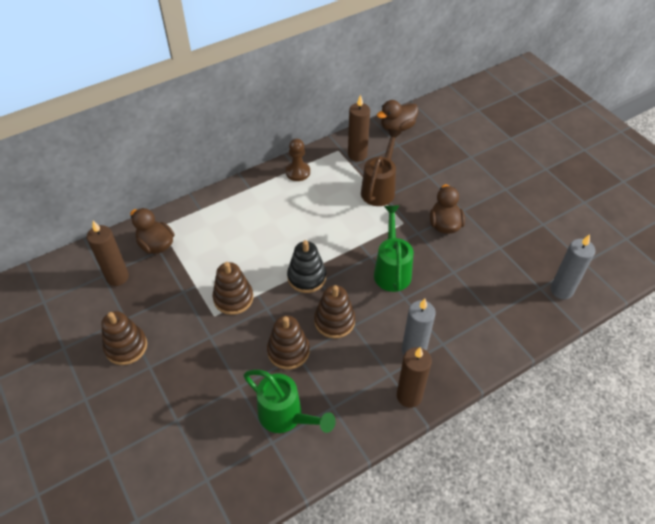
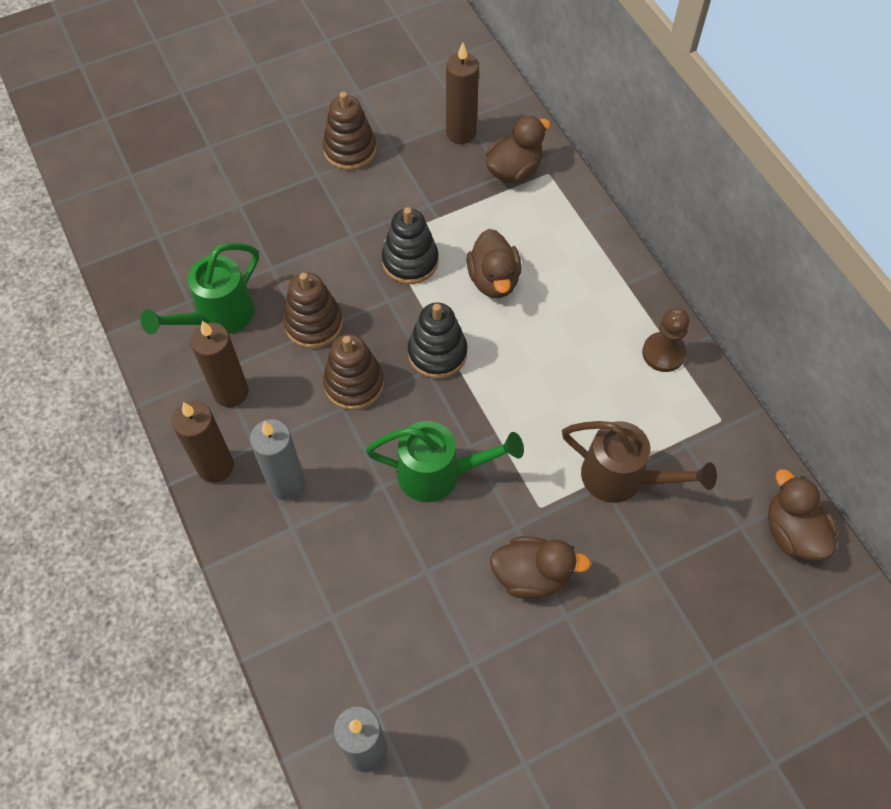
camera: 95 degrees right, 10 degrees up
brown stacking toy [213,262,253,315] -> black stacking toy [382,207,439,284]
brown candle [348,95,370,162] -> brown candle moved to [190,321,249,407]
none -> brown duck [467,229,521,298]

